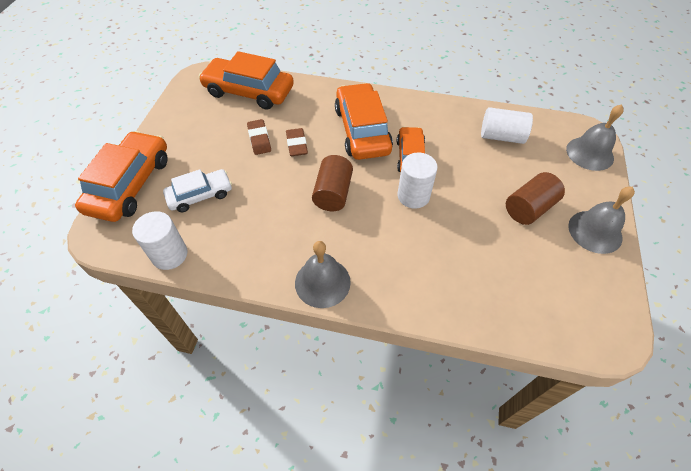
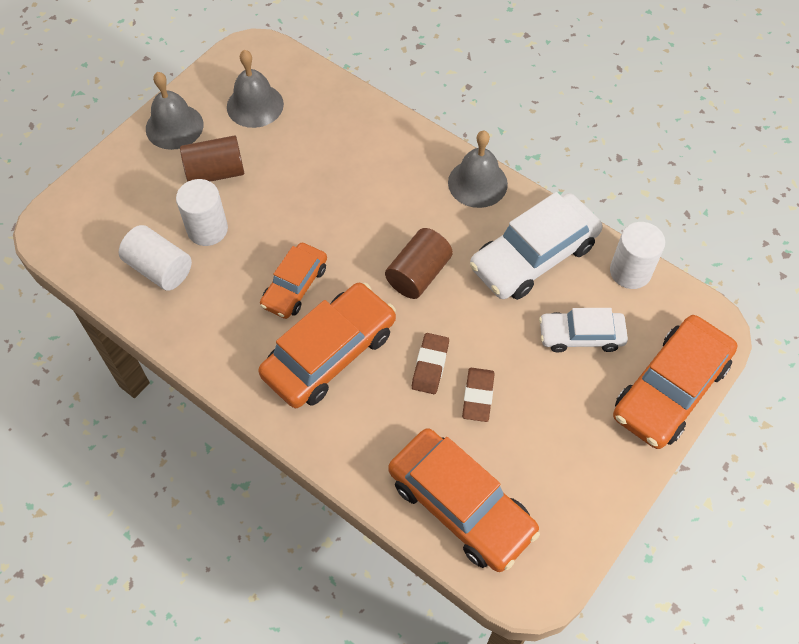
camera: 155 degrees left, 5 degrees up
orange car [335,83,393,160] -> orange car turned 150 degrees counterclockwise [258,283,396,408]
white cylinder [398,153,438,209] -> white cylinder moved to [176,179,228,246]
grey bell [566,104,624,171] -> grey bell moved to [227,50,284,128]
none -> white car [470,192,602,300]

